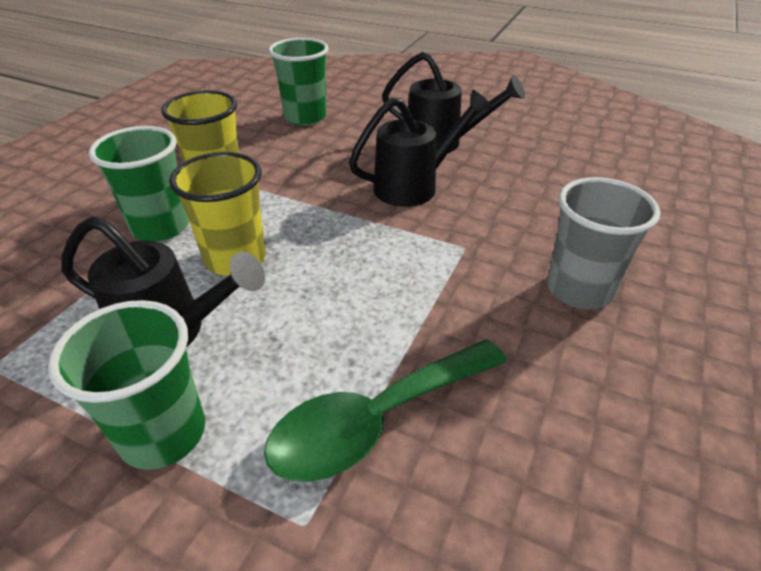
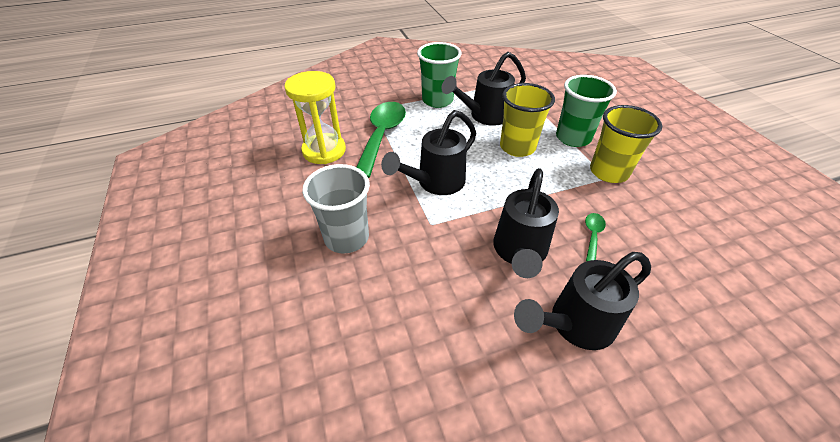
camera: 135 degrees right, 5 degrees up
green cup [268,38,329,126] -> none
none -> yellow hourglass [284,71,346,164]
none -> black watering can [381,110,477,195]
none -> green spoon [585,213,606,262]

